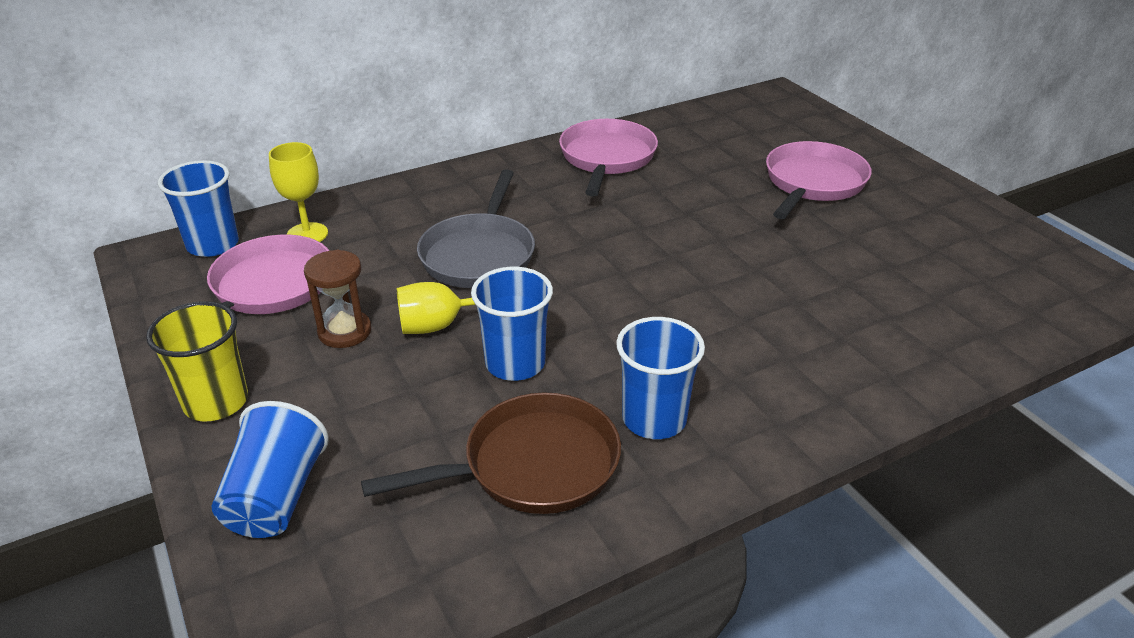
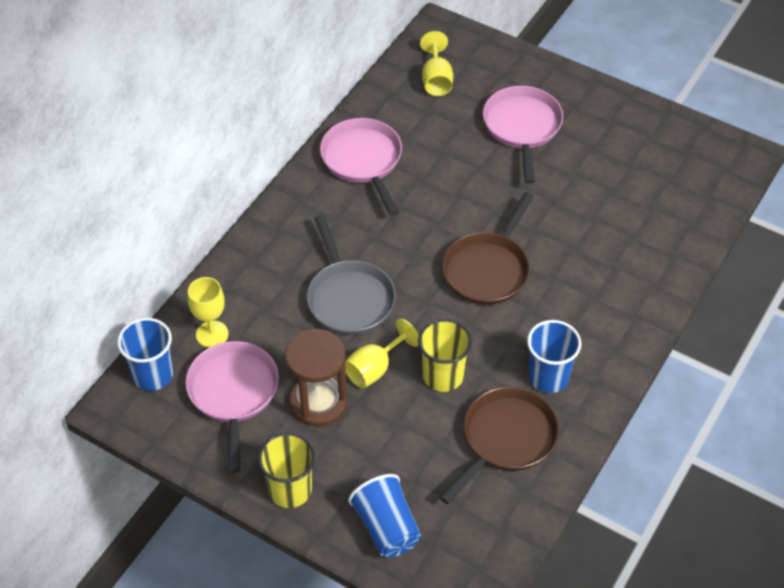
camera: 30 degrees left, 15 degrees up
brown hourglass [304,250,371,348] -> brown hourglass [285,329,348,427], size x1.51
blue cup [471,267,553,381] -> yellow cup [418,319,472,392]
none -> yellow goblet [420,31,453,96]
none -> brown pan [442,192,534,305]

